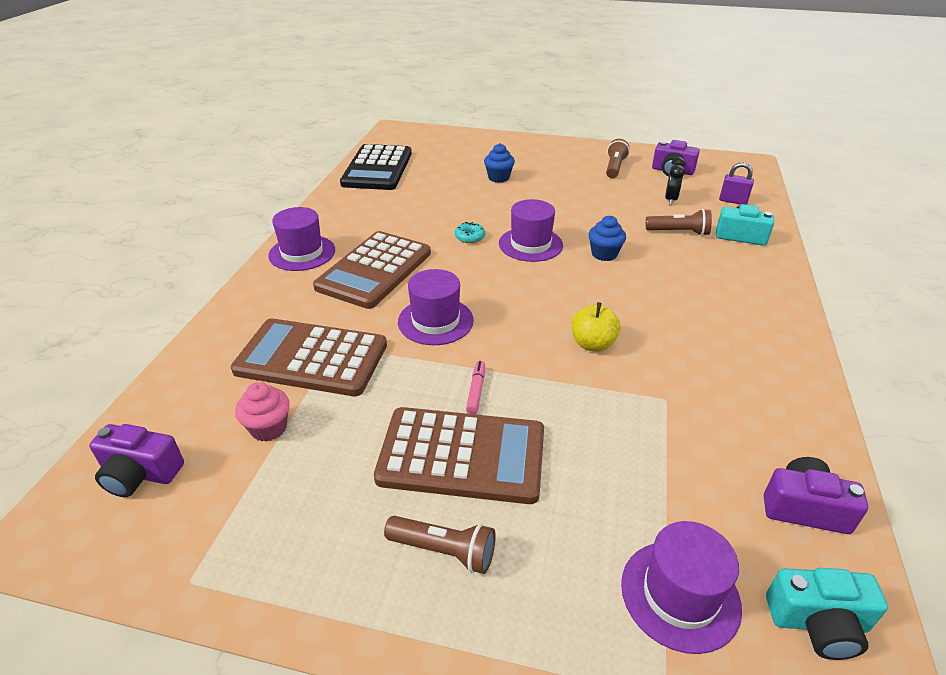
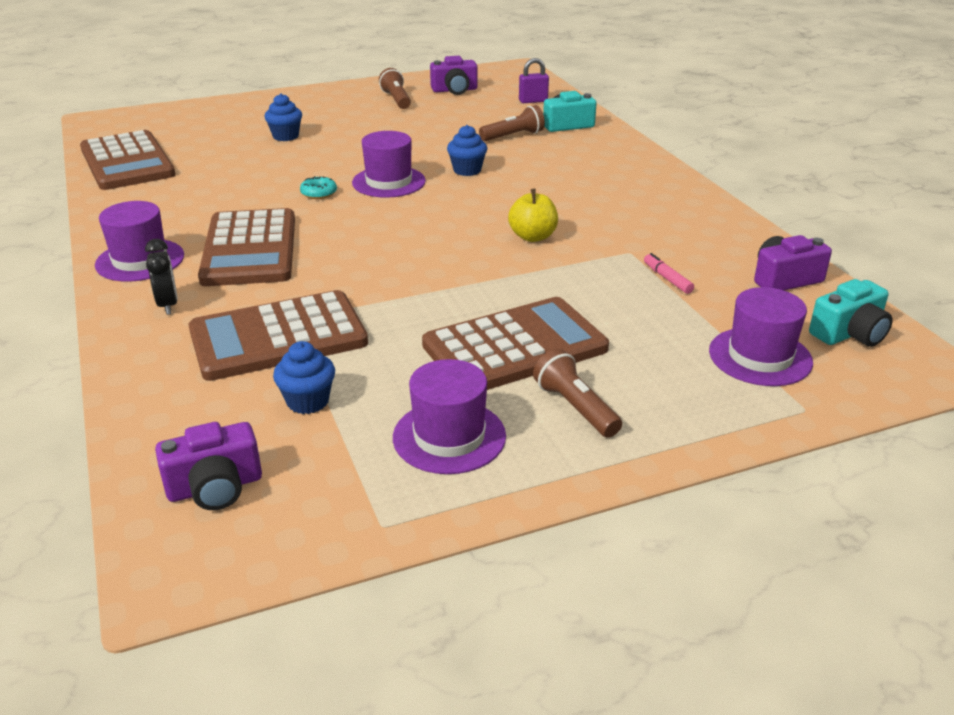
camera: 35 degrees left, 5 degrees down
pink cupcake [235,382,290,442] -> blue cupcake [273,341,335,414]
black calculator [340,144,412,190] -> brown calculator [80,130,176,190]
brown flashlight [384,516,496,574] -> brown flashlight turned 105 degrees counterclockwise [533,349,622,438]
purple hat [398,269,474,345] -> purple hat moved to [393,359,506,474]
pink marker [466,361,485,414] -> pink marker moved to [644,253,694,294]
black clock [665,157,685,205] -> black clock moved to [145,239,178,315]

